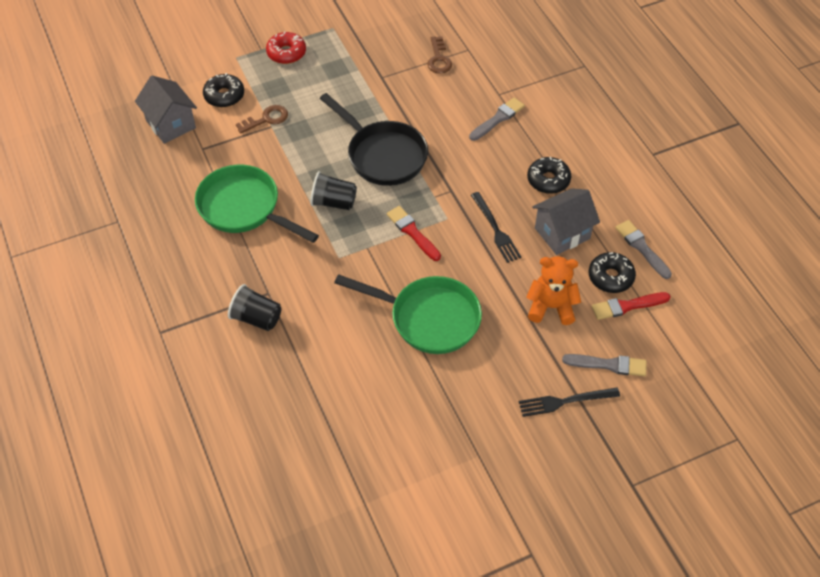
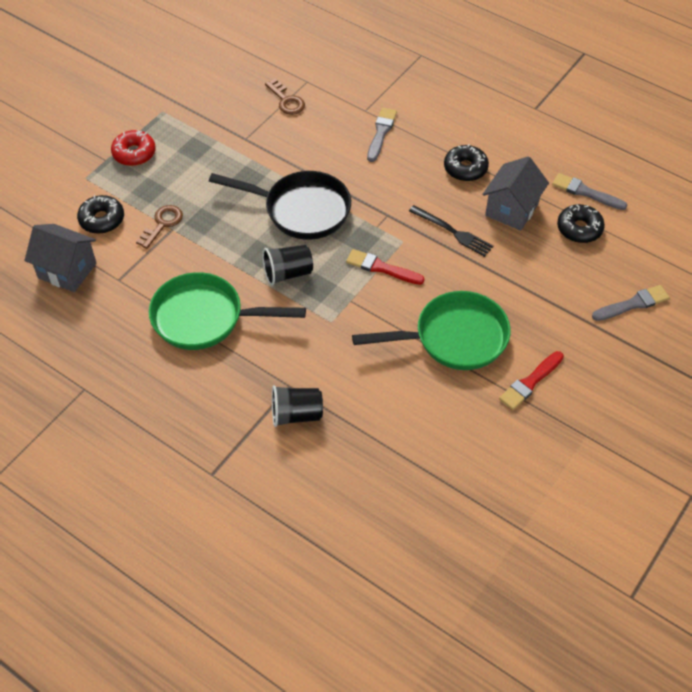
camera: 30 degrees left, 0 degrees up
black fork [519,387,620,417] -> none
orange teddy bear [526,256,581,325] -> none
red brush [592,292,671,320] -> red brush moved to [499,351,564,410]

